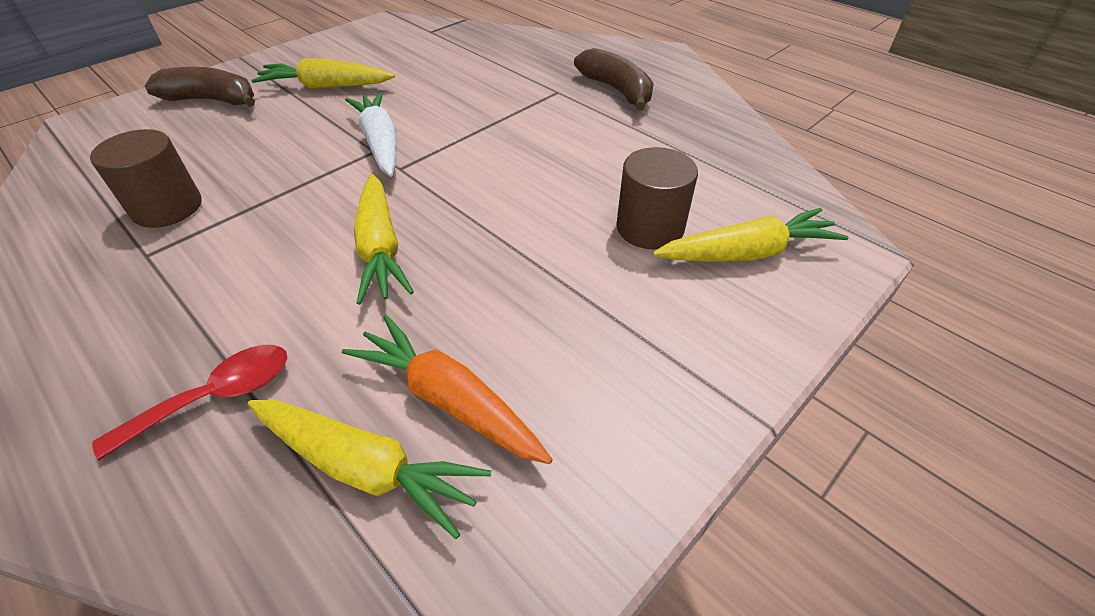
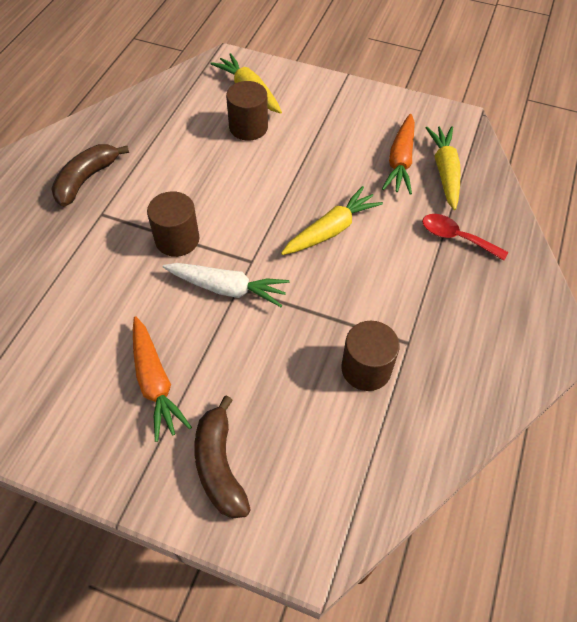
camera: 115 degrees left, 10 degrees up
yellow carrot [251,58,395,89] -> orange carrot [133,316,192,442]
white carrot [345,92,397,177] -> white carrot turned 120 degrees counterclockwise [163,263,289,307]
none -> brown cylinder [147,191,200,257]

